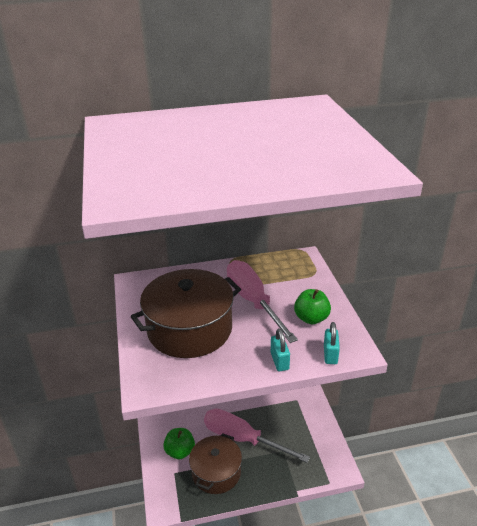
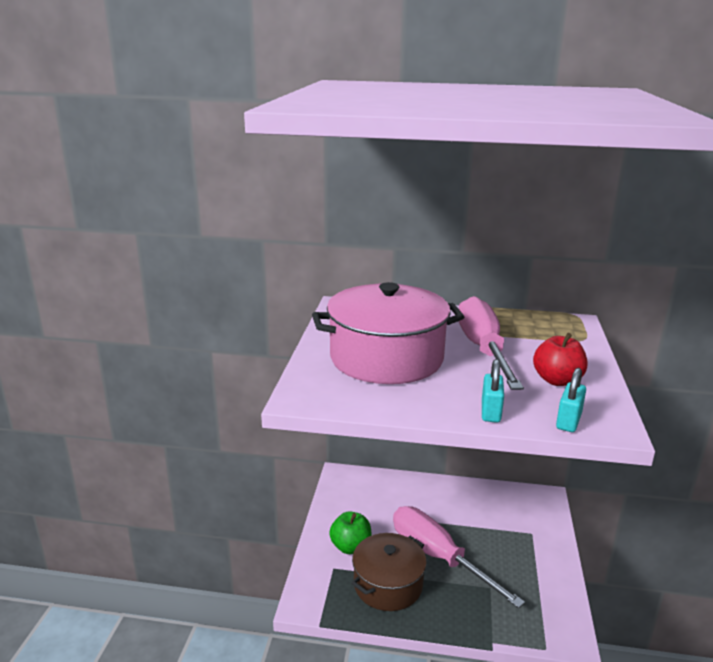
camera: 20 degrees right, 10 degrees down
brown pot [131,269,241,358] -> pink pot [312,282,464,384]
green apple [294,289,331,324] -> red apple [533,333,587,386]

